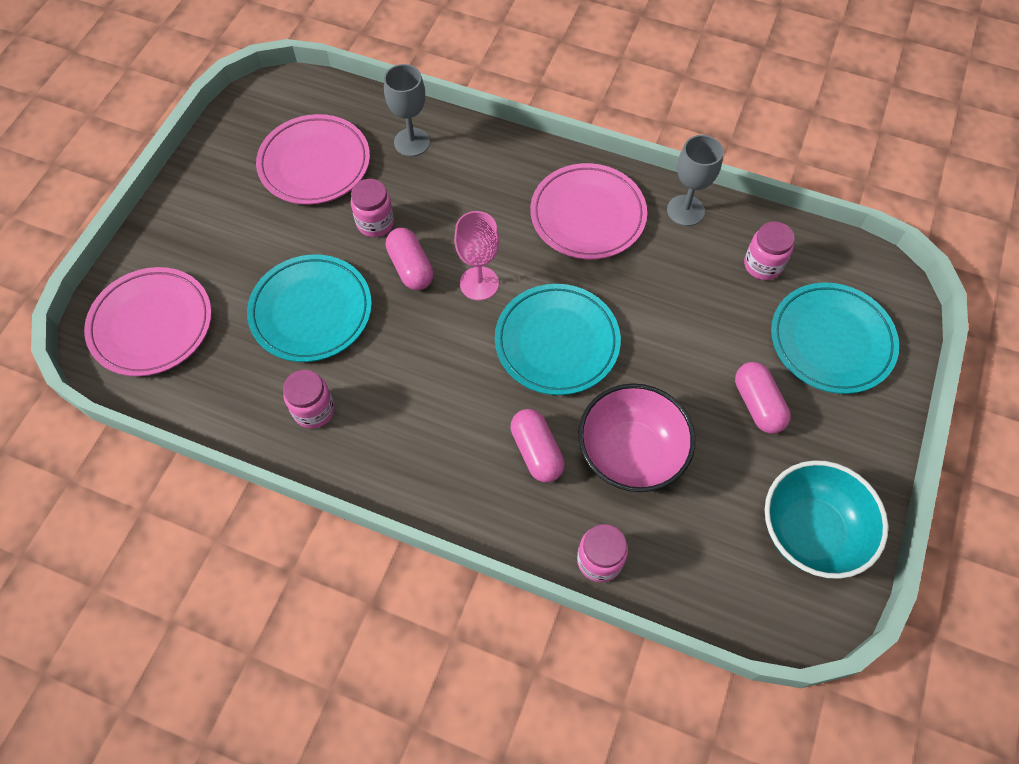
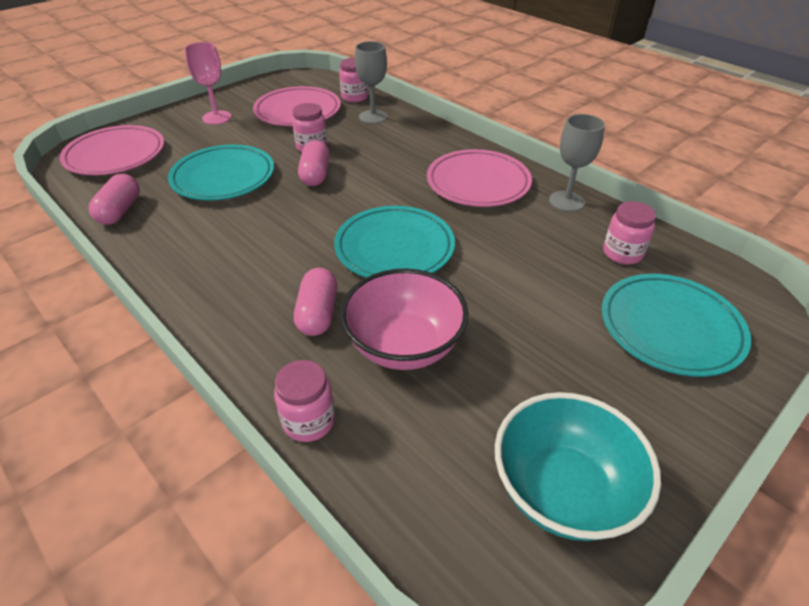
camera: 25 degrees right, 20 degrees down
pink jar [283,370,335,428] -> pink jar moved to [339,58,368,102]
pink goblet [454,211,499,301] -> pink goblet moved to [184,42,232,125]
pink capsule [735,362,791,434] -> pink capsule moved to [89,174,140,225]

